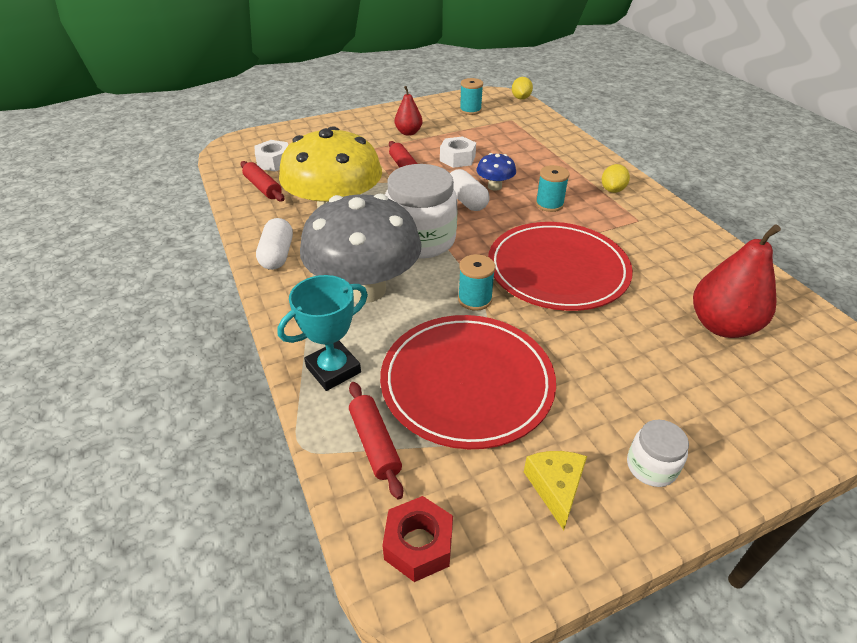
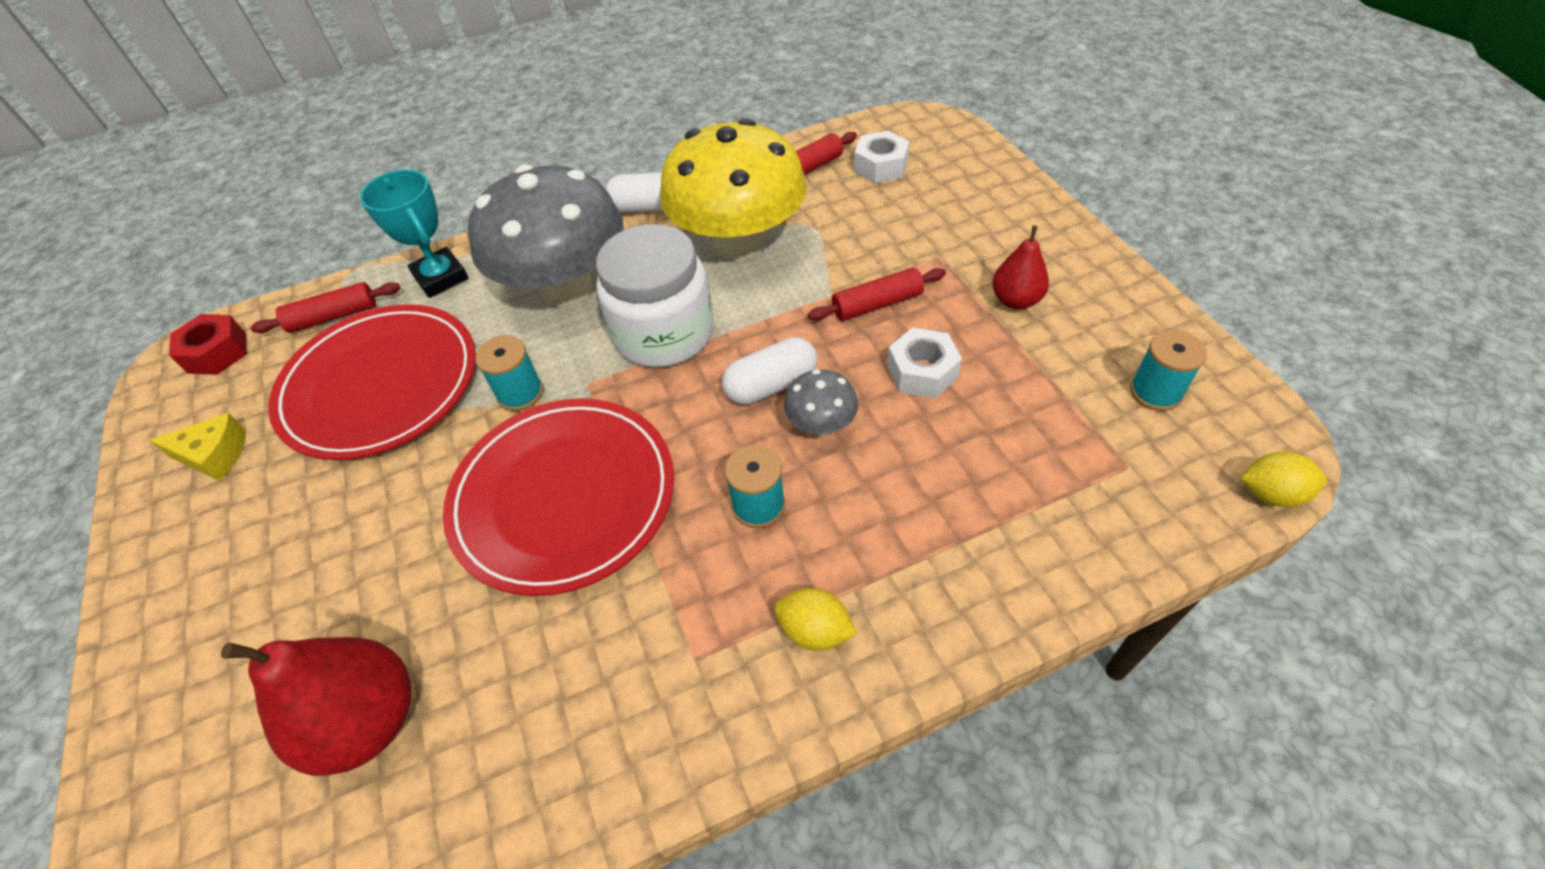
camera: 95 degrees right, 10 degrees up
blue mushroom [477,153,516,191] -> grey mushroom [784,369,858,436]
white jar [627,420,689,487] -> none

